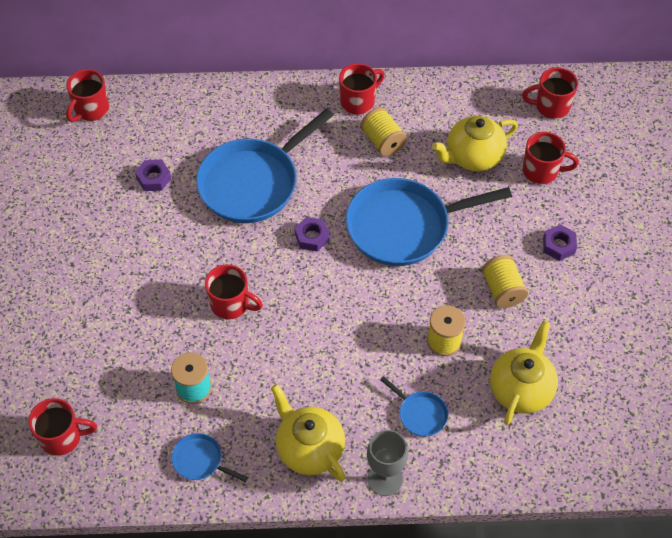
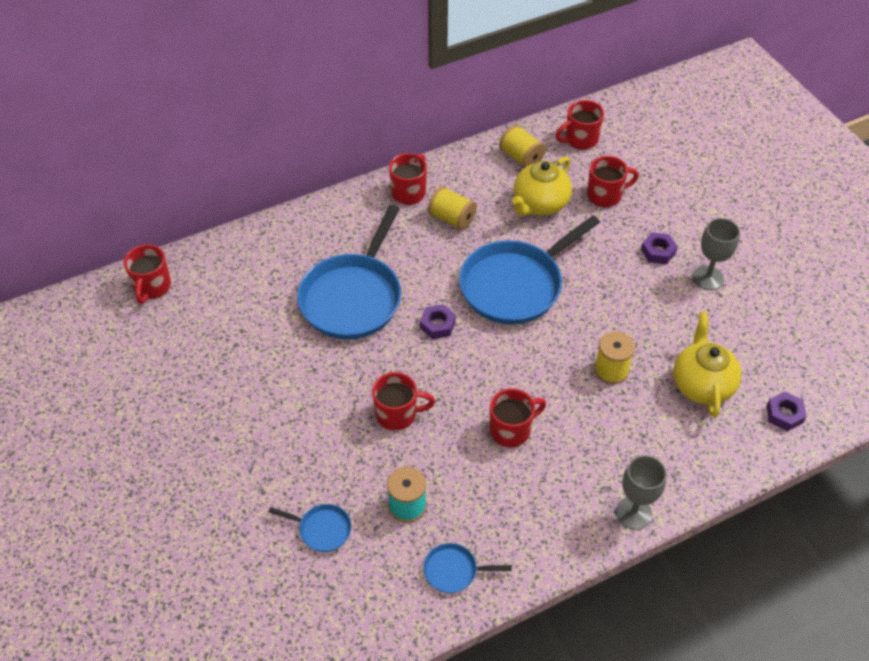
camera: 25 degrees left, 5 degrees down
red mug [28,398,97,456] -> red mug moved to [490,388,546,448]
purple nut [135,160,171,191] -> purple nut moved to [766,392,807,431]
yellow teapot [271,384,346,482] -> none
blue pan [380,376,448,437] -> blue pan moved to [269,504,352,552]
yellow spool [482,255,528,308] -> yellow spool moved to [499,125,546,168]
none -> grey goblet [693,218,740,290]

